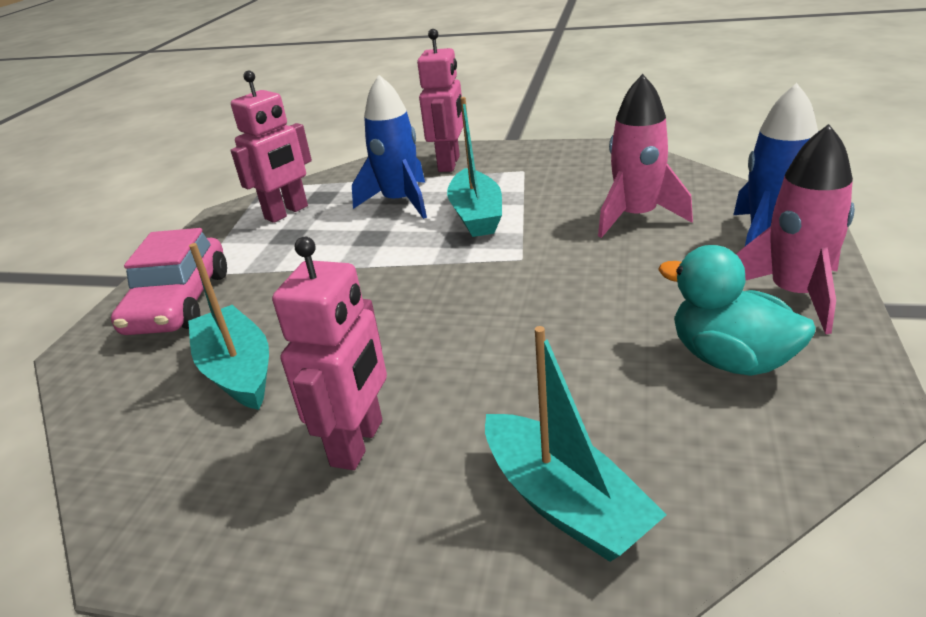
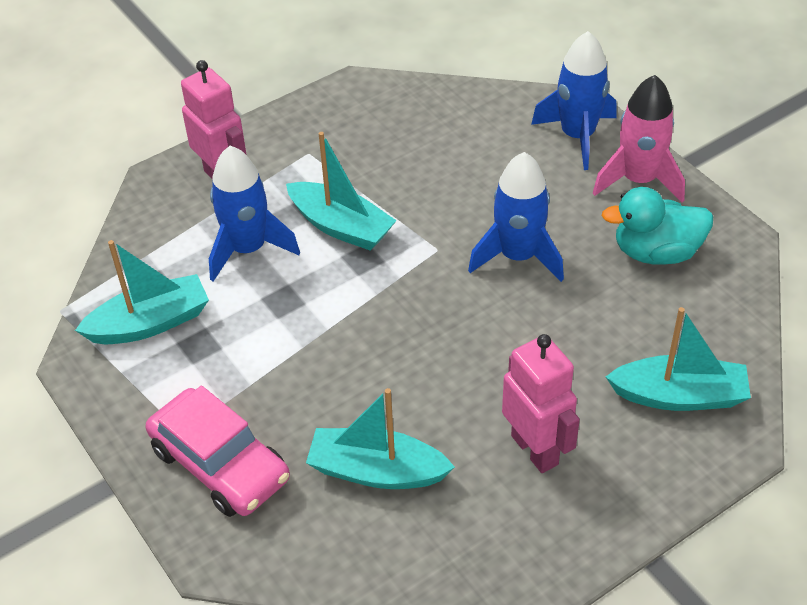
camera: 50 degrees left, 15 degrees up
pink robot [231,71,312,223] -> turquoise boat [75,240,209,344]
pink rocket [598,74,693,238] -> none
none -> blue rocket [468,152,564,282]

